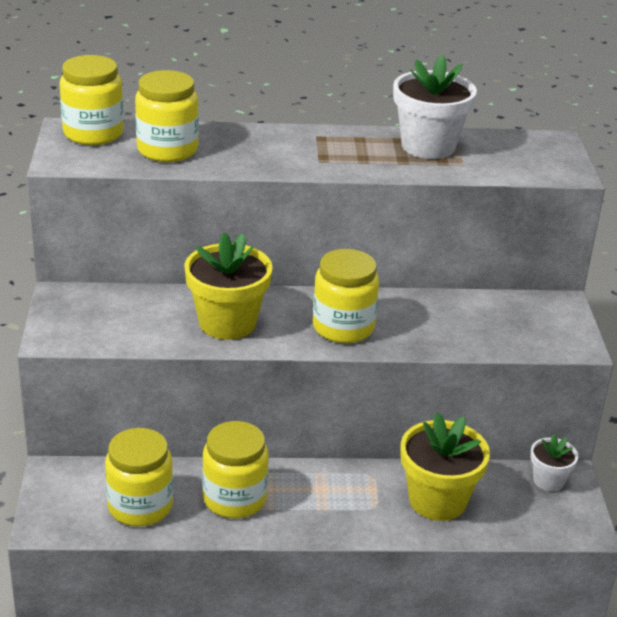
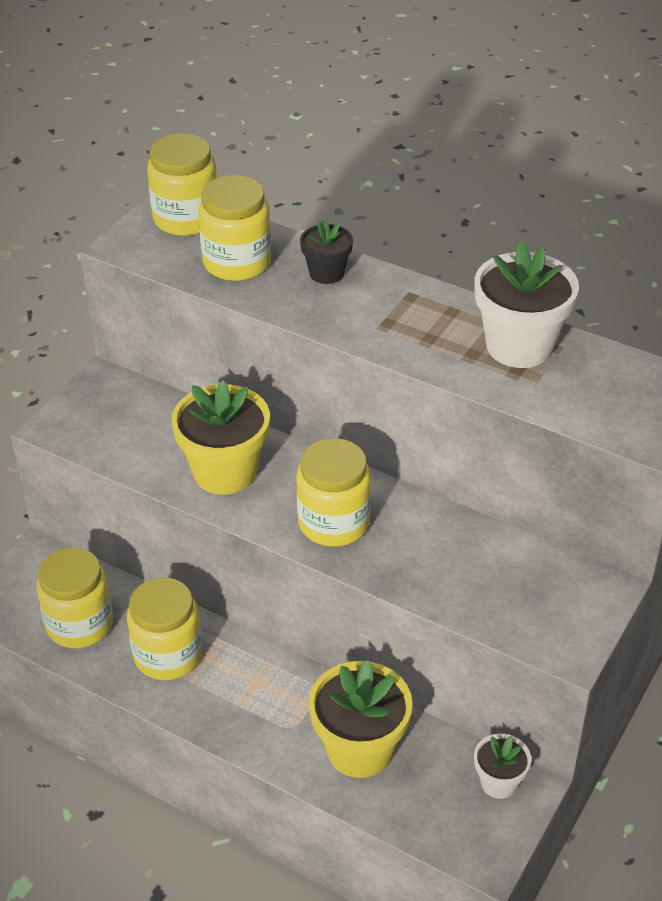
camera: 35 degrees right, 10 degrees up
none -> black flower pot [300,218,353,284]

